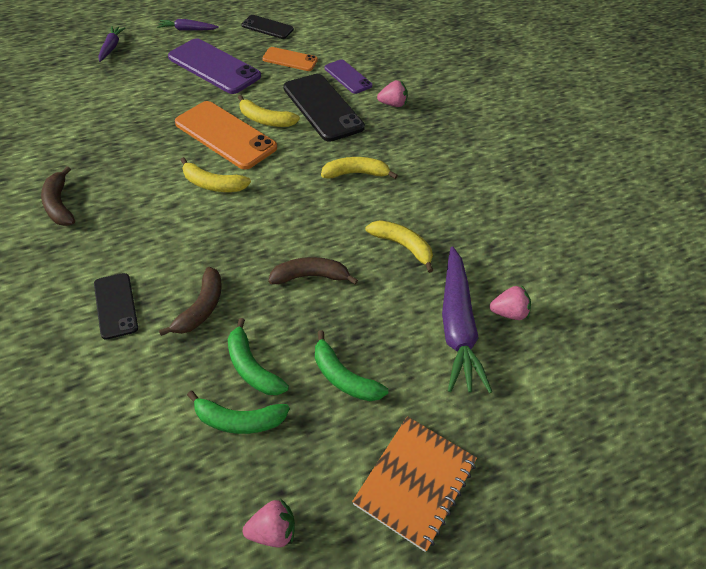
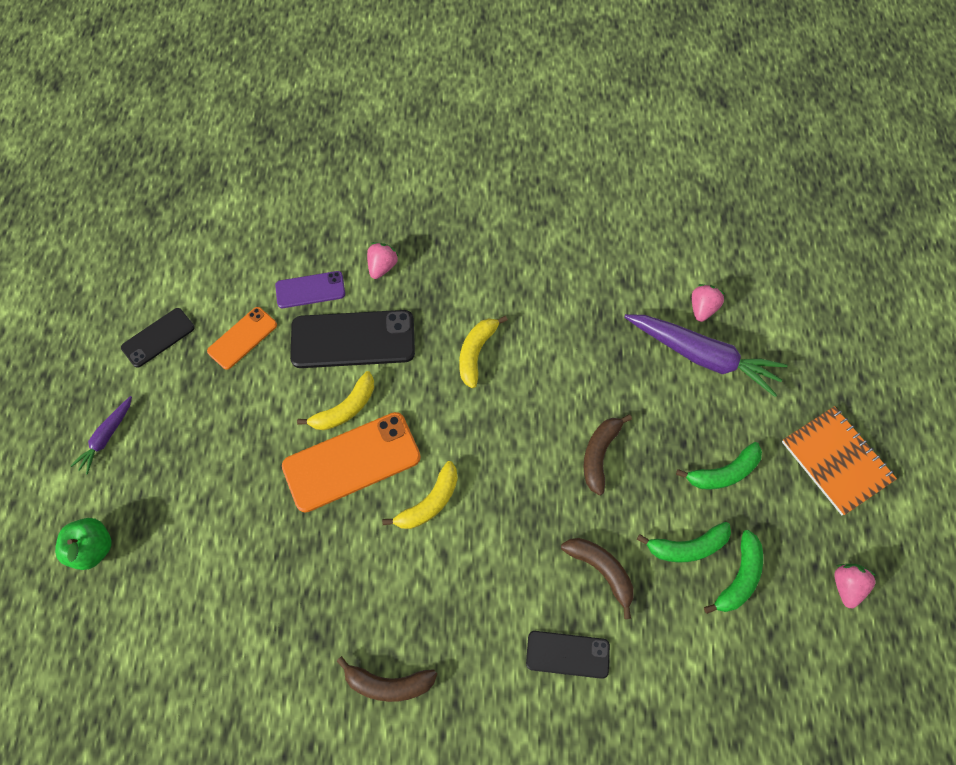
camera: 60 degrees left, 15 degrees up
purple carrot [99,26,125,62] -> green apple [55,518,112,570]
purple phone [168,38,261,94] -> none
yellow banana [365,220,434,273] -> none

